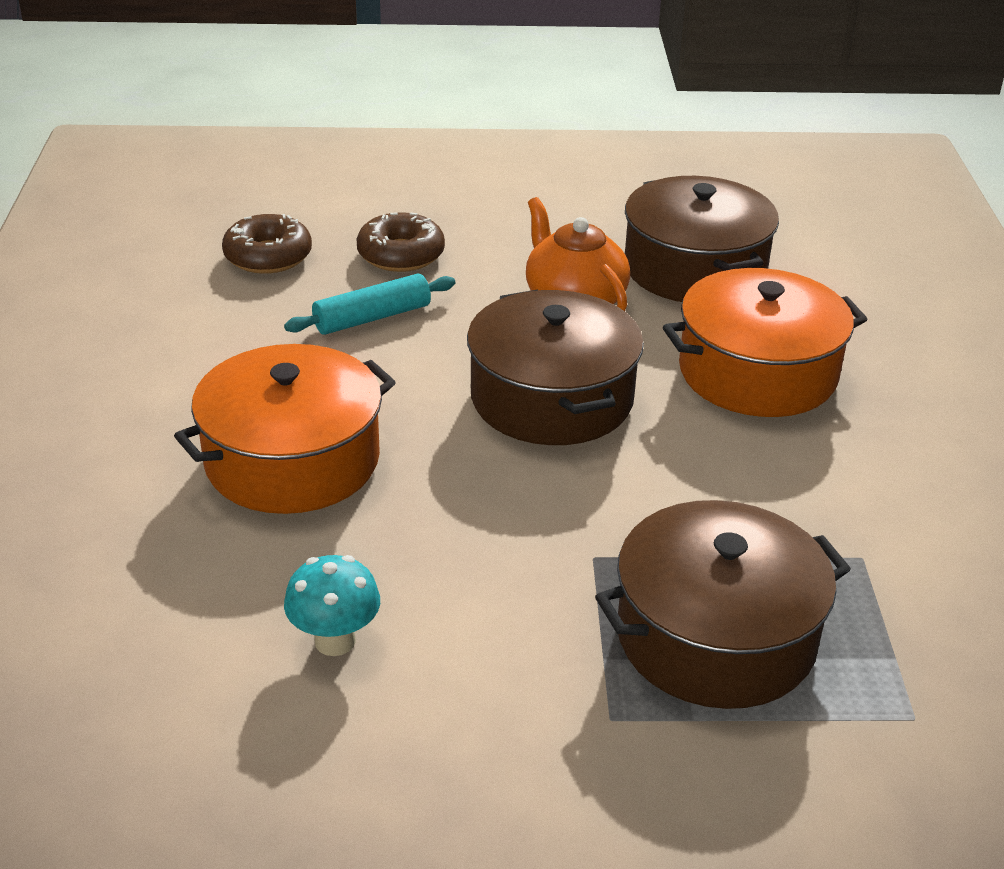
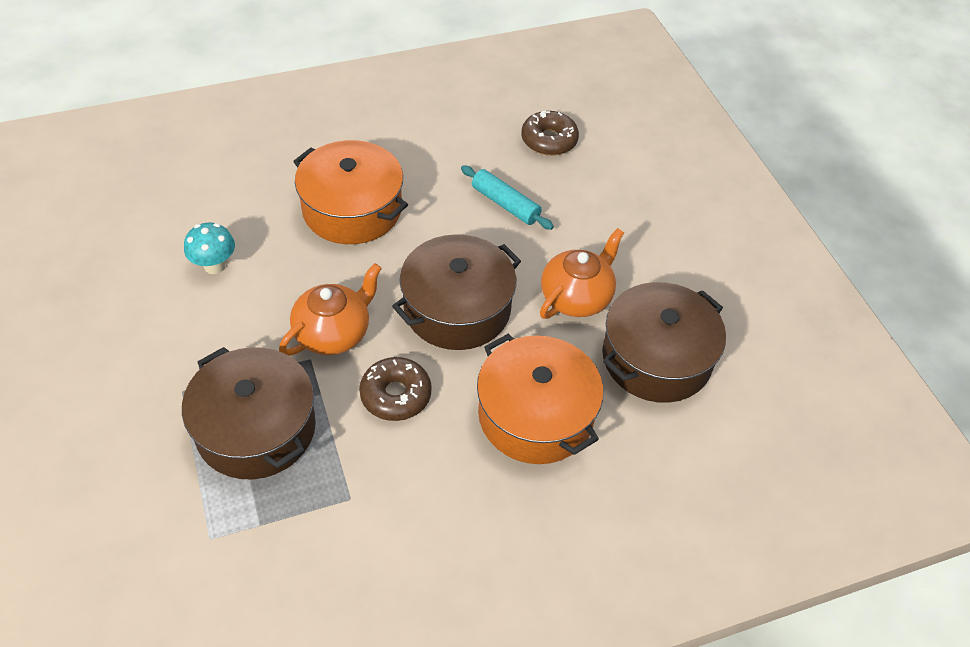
camera: 70 degrees right, 15 degrees up
brown donut [357,212,445,272] -> brown donut moved to [359,357,432,421]
none -> orange teapot [279,263,382,356]

